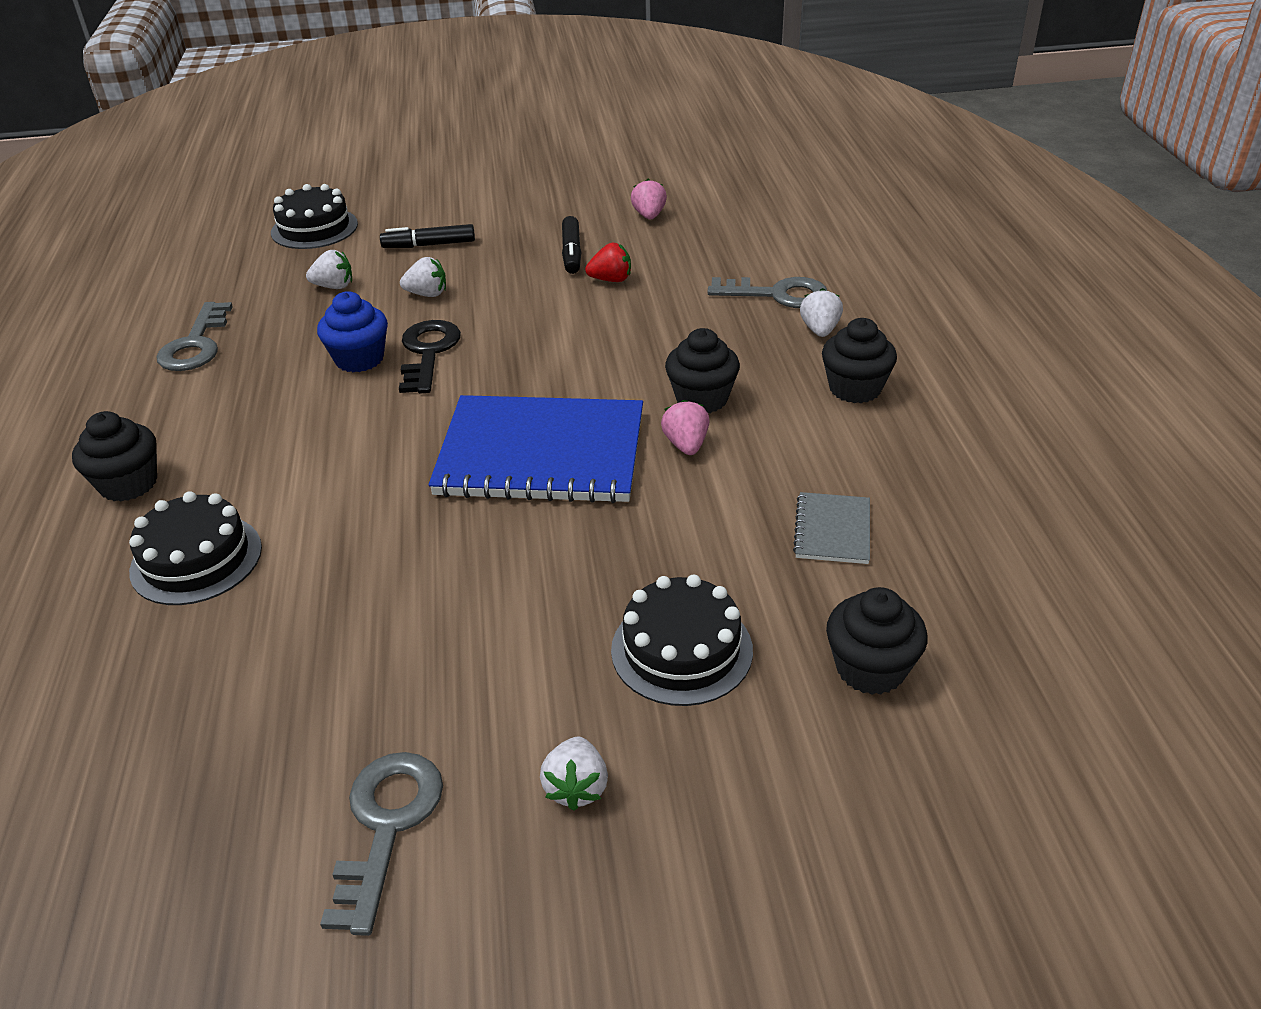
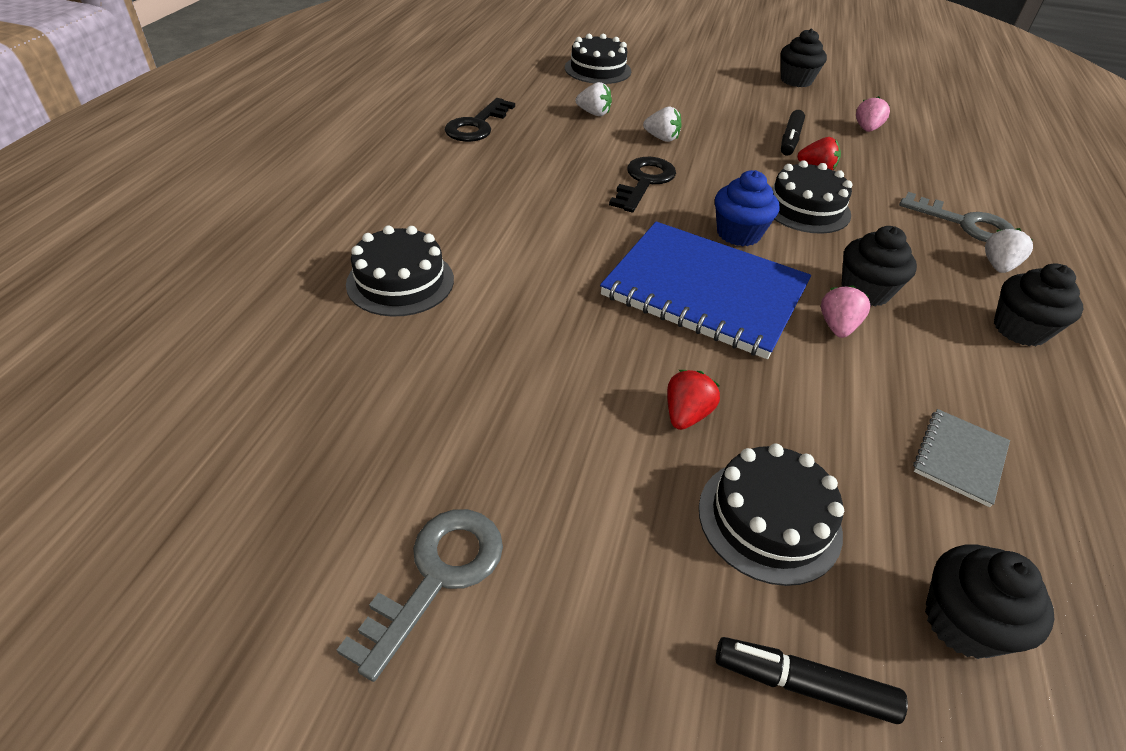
camera: 20 degrees right, 5 degrees up
black cupcake [72,411,157,502] -> black cupcake moved to [781,29,827,87]
grey key [156,302,233,371] -> black key [444,98,515,142]
blue cupcake [317,291,388,372] -> blue cupcake moved to [715,170,779,246]
black marker [380,224,475,248] -> black marker moved to [716,637,908,724]
white strawberry [540,737,608,811] -> none
none -> red strawberry [667,370,720,430]
none -> black cake [772,160,852,234]

